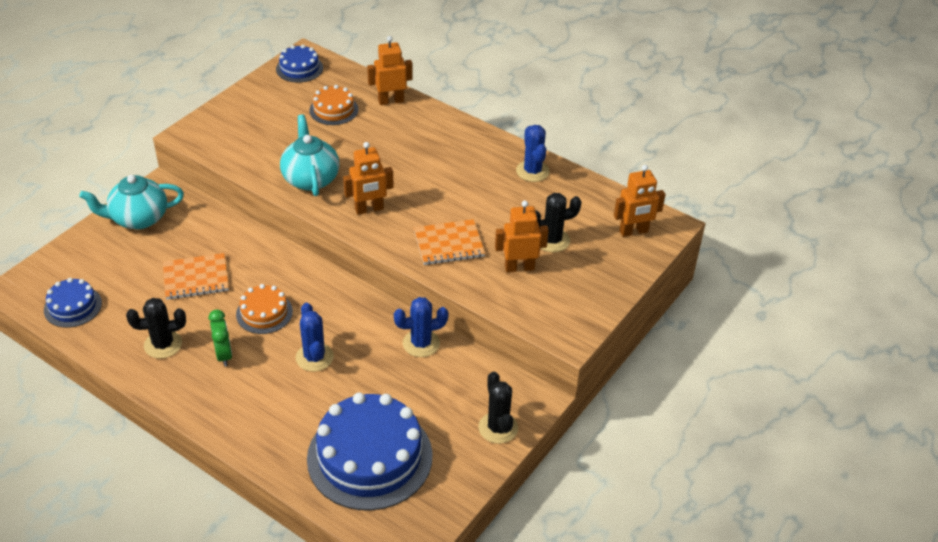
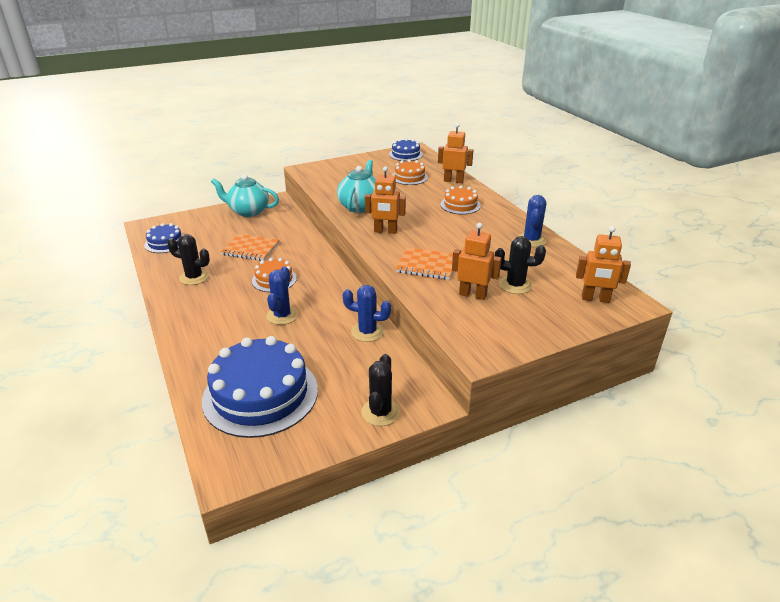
camera: 30 degrees right, 10 degrees down
green clock [208,309,232,367] -> none
none -> orange cake [440,186,481,214]

